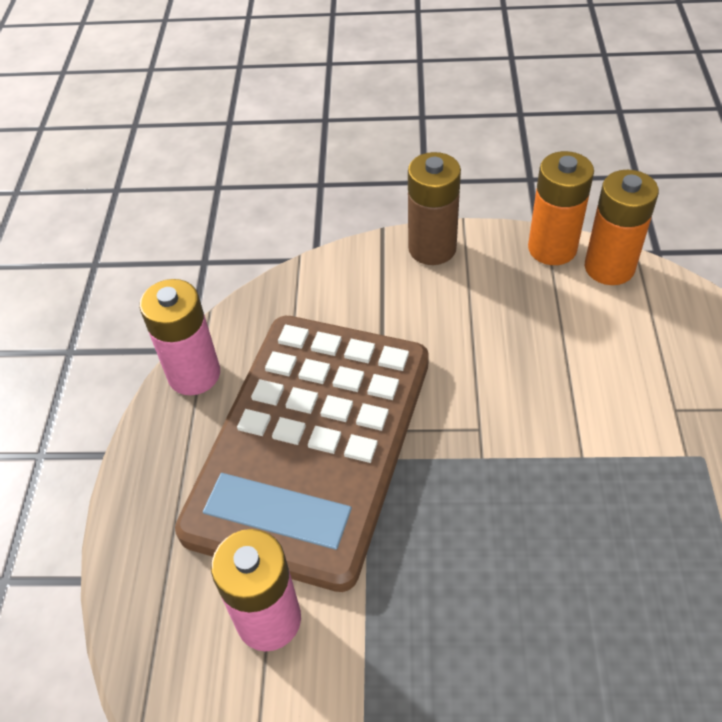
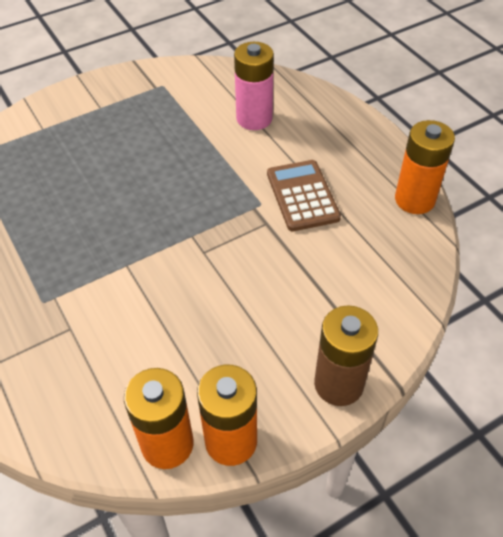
camera: 145 degrees right, 0 degrees up
pink battery [140,279,220,395] -> orange battery [395,120,455,214]
brown calculator [175,316,429,592] -> brown calculator [267,160,341,231], size x0.43

